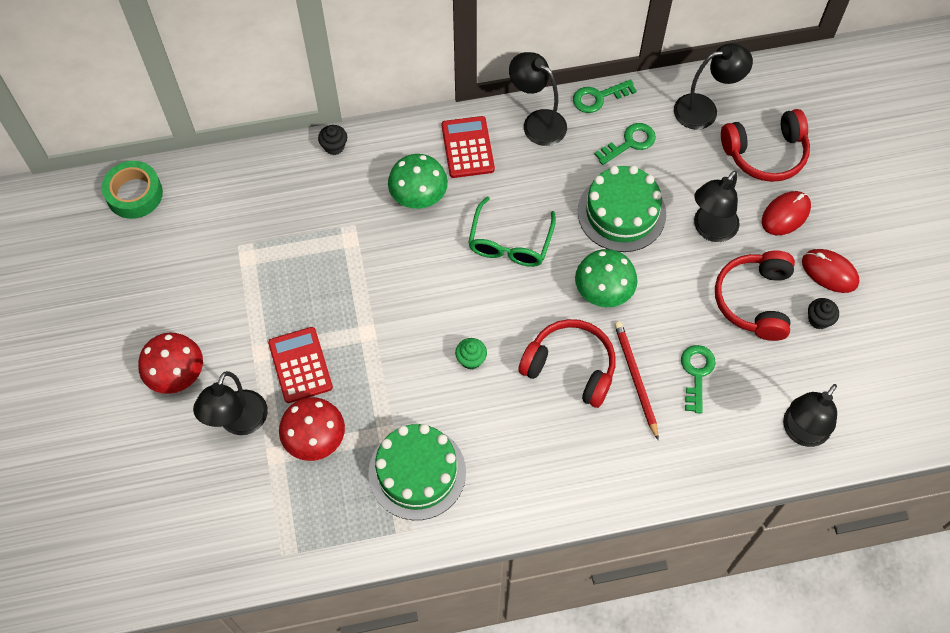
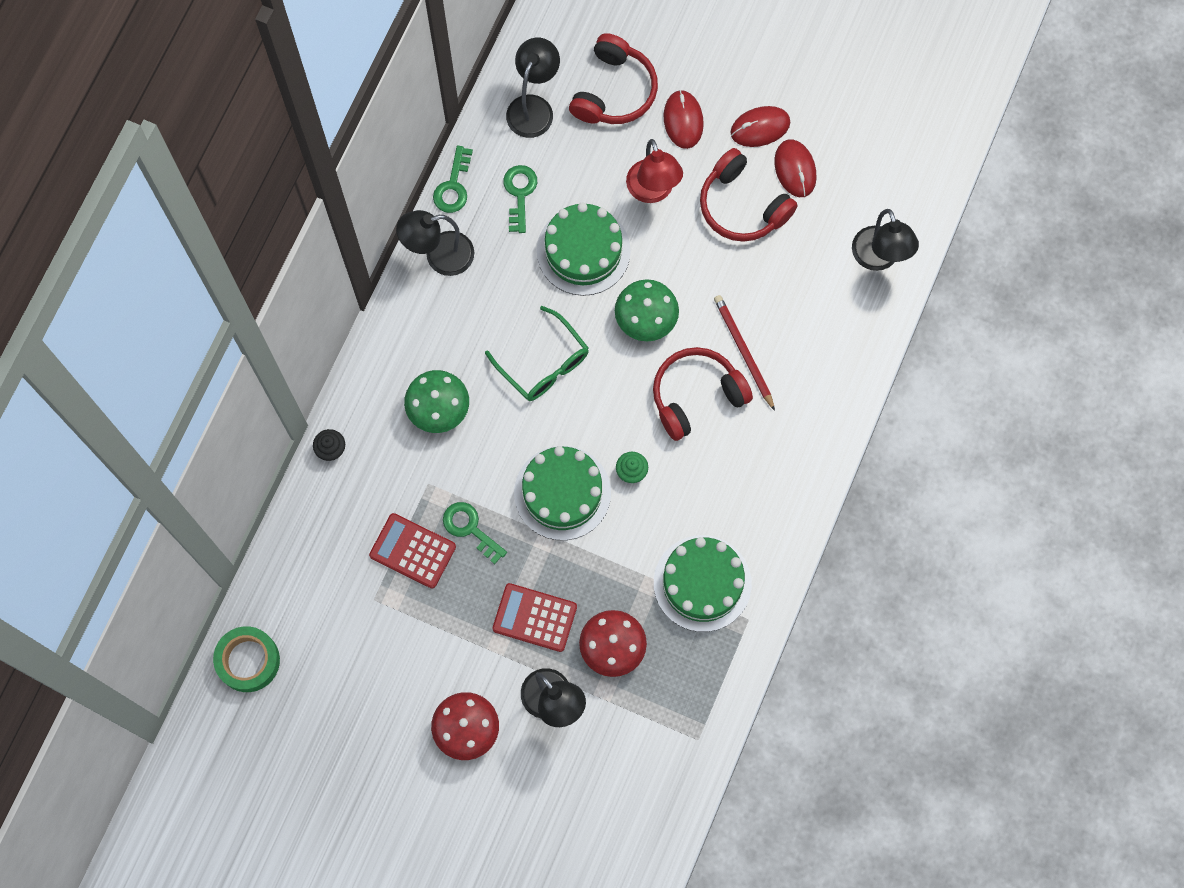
camera: 55 degrees left, 10 degrees up
red calculator [442,116,495,178] -> red calculator moved to [369,513,456,588]
red pencil [614,322,658,440] -> red pencil turned 45 degrees clockwise [714,295,775,411]
green key [681,345,715,414] -> green key moved to [443,502,507,564]
black lamp [694,171,740,242] -> red lamp [626,139,683,203]
black cupcake [808,298,839,329] -> red mouse [774,139,817,197]
none -> green cake [514,446,611,540]

